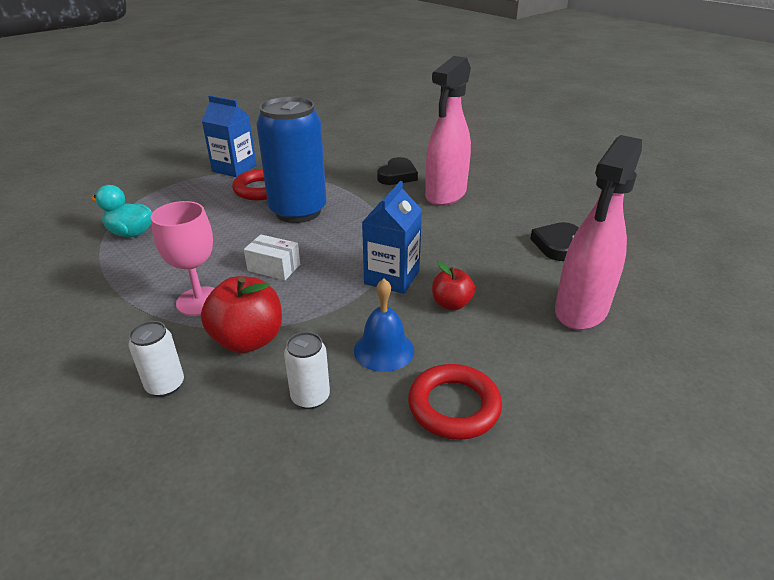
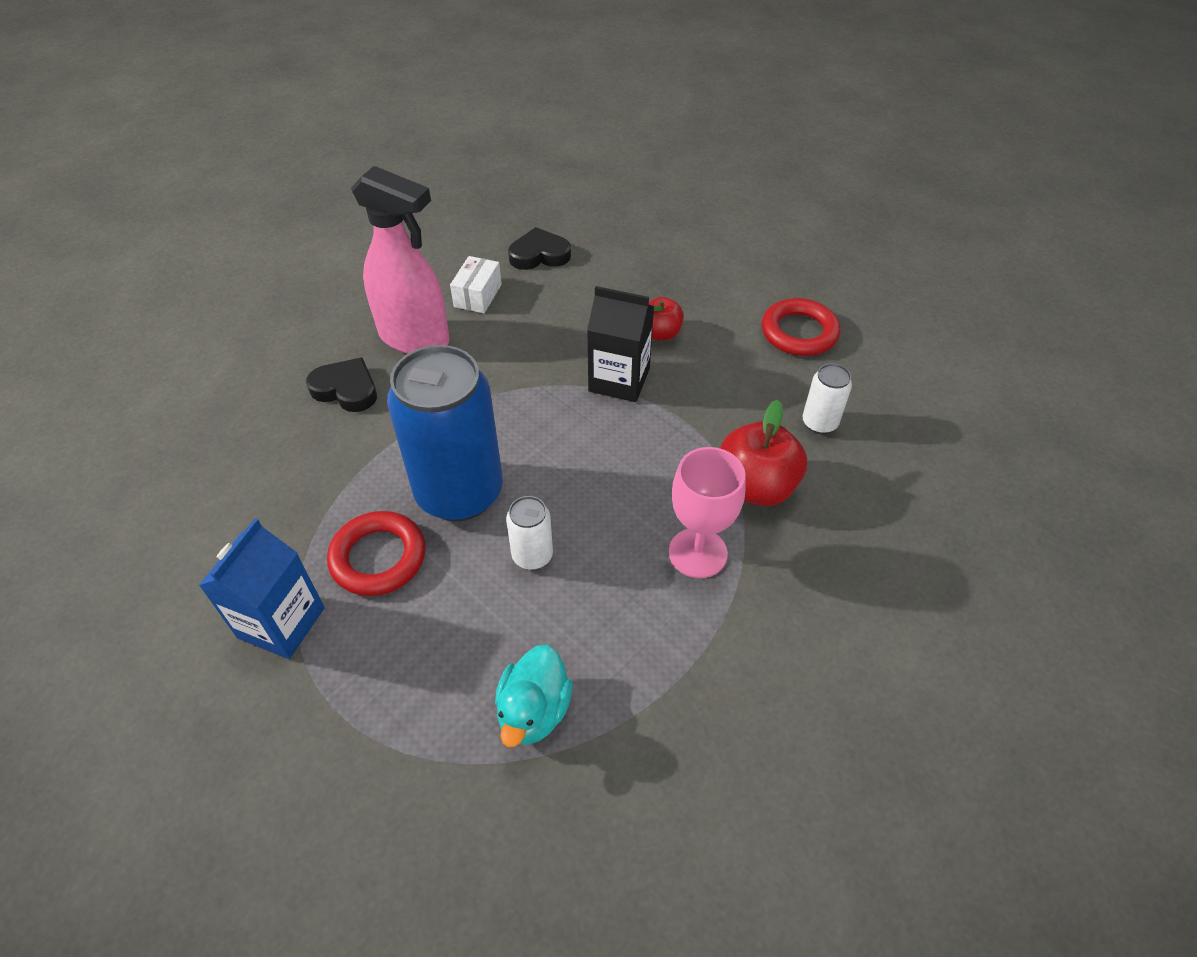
camera: 95 degrees left, 15 degrees up
white can [128,321,184,397] -> white can moved to [506,496,553,570]
white box [244,234,300,280] -> white box moved to [450,256,502,313]
blue bell [354,278,414,372] -> none
blue carton [362,181,422,294] -> black carton [587,286,654,402]
black heart [530,222,579,261] -> black heart turned 150 degrees clockwise [508,227,571,270]
pink spray bottle [555,135,642,330] -> none

